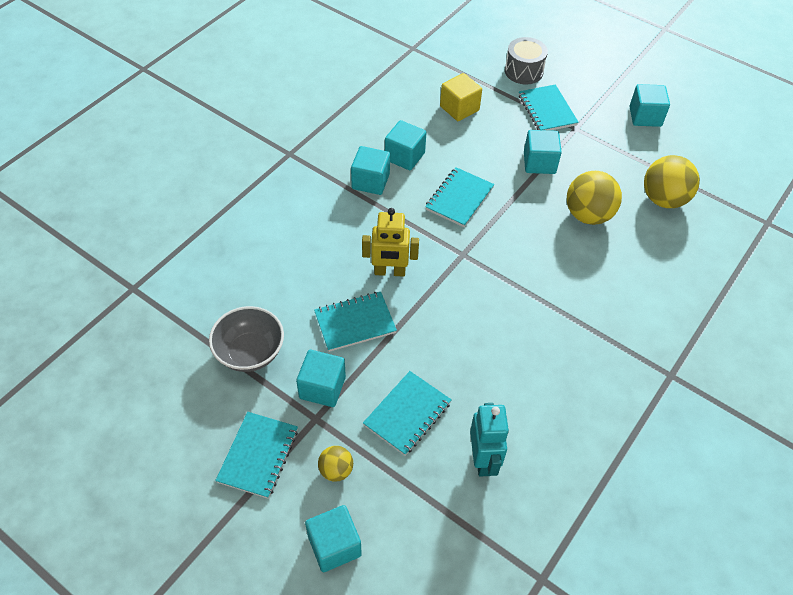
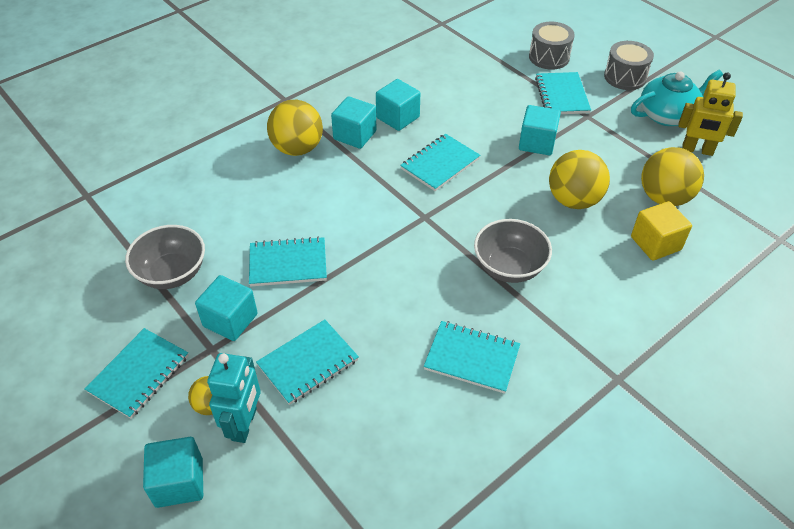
camera: 15 degrees right, 5 degrees down
yellow robot [362,208,419,277] -> yellow robot moved to [678,72,743,156]
yellow cube [440,73,482,121] -> yellow cube moved to [631,201,692,261]
turquoise robot [470,403,509,477] -> turquoise robot moved to [207,353,261,443]
turquoise cube [629,84,670,127] -> turquoise teapot [631,70,723,126]
none -> yellow ball [267,100,323,156]
none -> turquoise notebook [424,321,520,394]
none -> grey bowl [474,219,552,283]
none -> grey drum [604,41,654,90]

